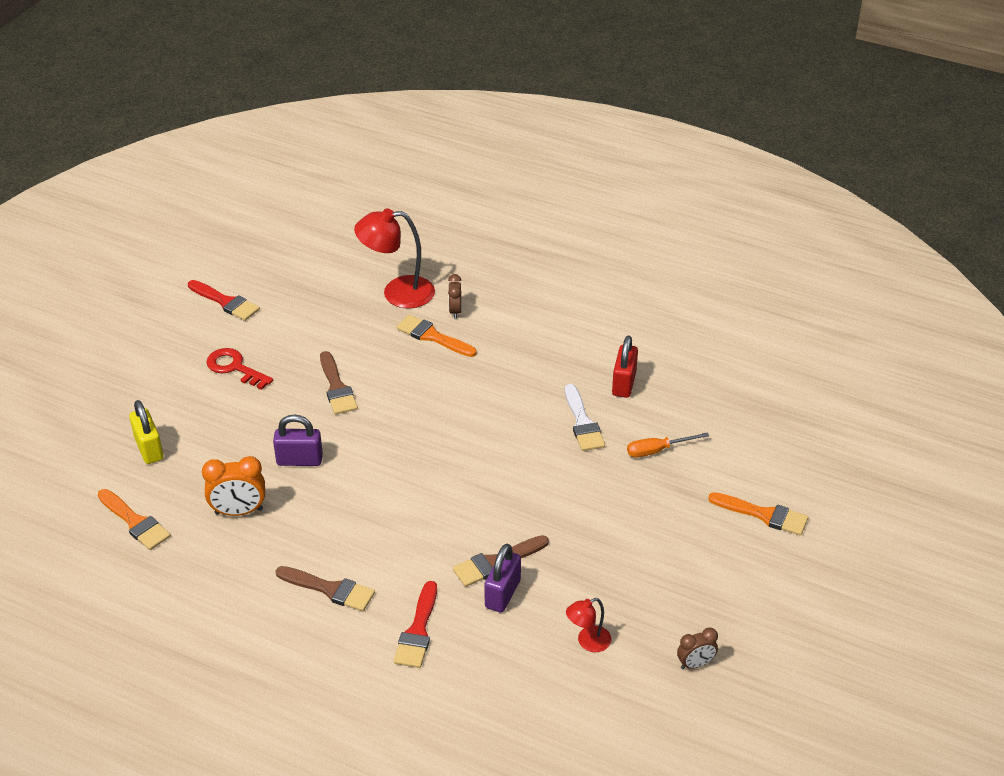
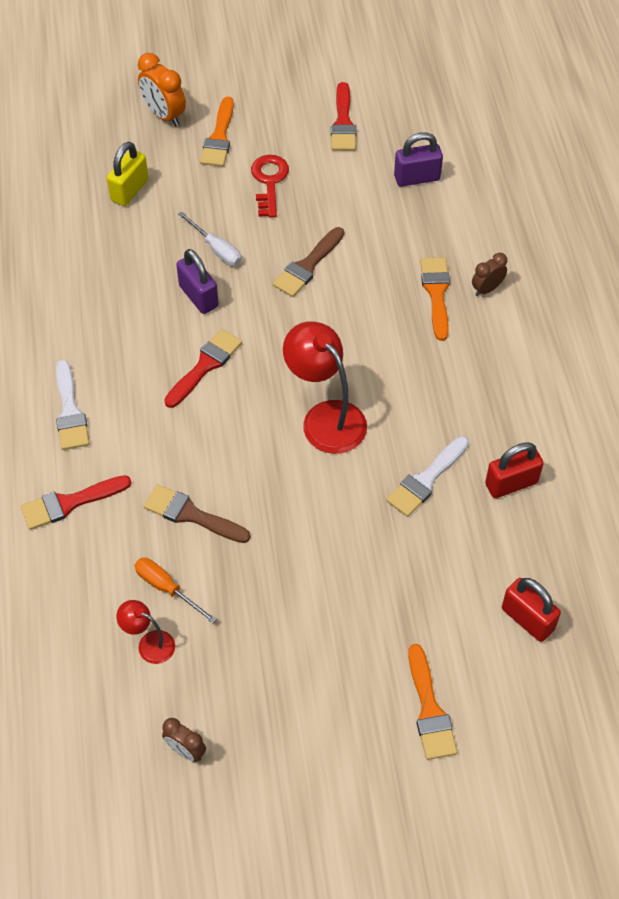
camera: 55 degrees right, 15 degrees up
orange brush [98,489,171,550] -> orange brush moved to [200,97,234,167]
orange clock [202,456,265,516] -> orange clock moved to [138,53,186,127]
brown brush [276,566,375,611] -> white brush [56,360,90,450]
red lamp [354,208,435,308] -> red lamp moved to [283,321,367,454]
purple padlock [484,544,521,613] -> purple padlock moved to [394,132,443,187]
orange screwdriver [627,432,709,457] -> orange screwdriver moved to [134,558,217,623]
none -> red brush [164,329,242,408]
none -> white screwdriver [178,212,241,266]
none -> red padlock [502,578,561,642]

